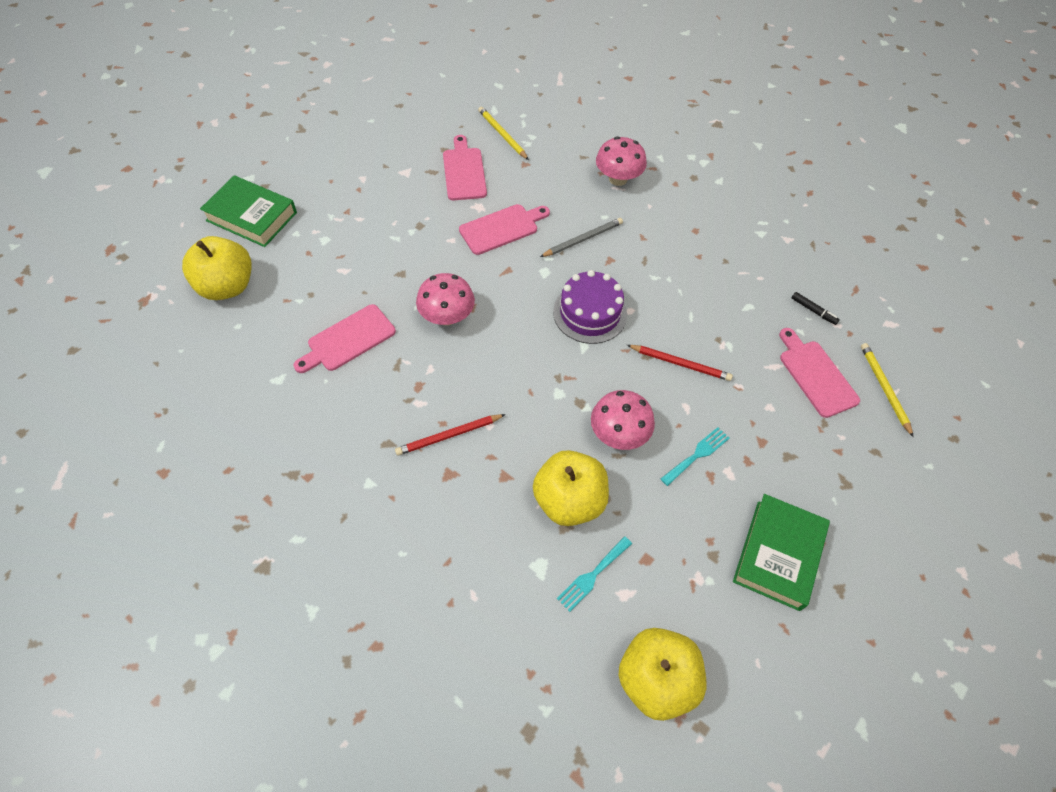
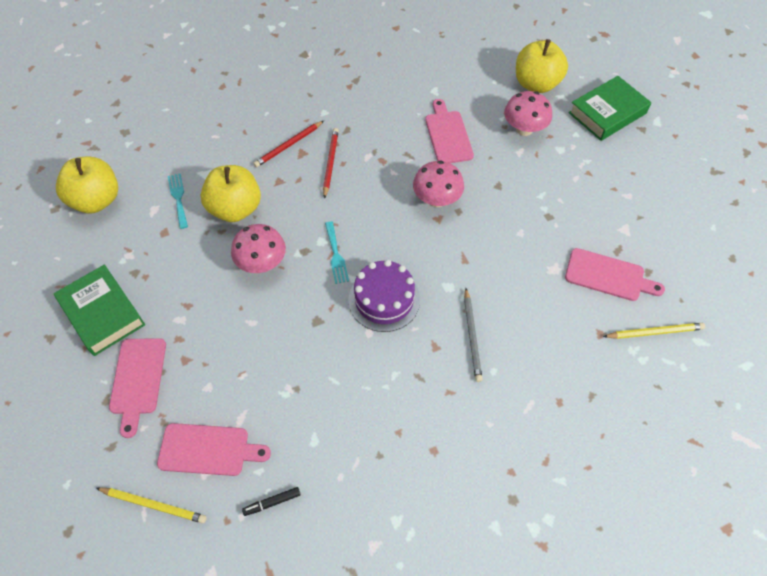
camera: 120 degrees right, 0 degrees up
pink cutting board [459,204,550,255] -> pink cutting board moved to [109,338,166,438]
pink mushroom [596,137,647,186] -> pink mushroom moved to [504,91,552,136]
red pencil [627,345,733,381] -> red pencil moved to [253,121,324,167]
turquoise fork [661,427,730,486] -> turquoise fork moved to [325,221,349,284]

